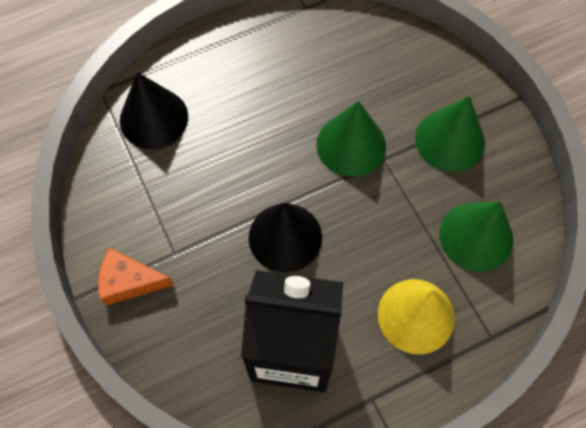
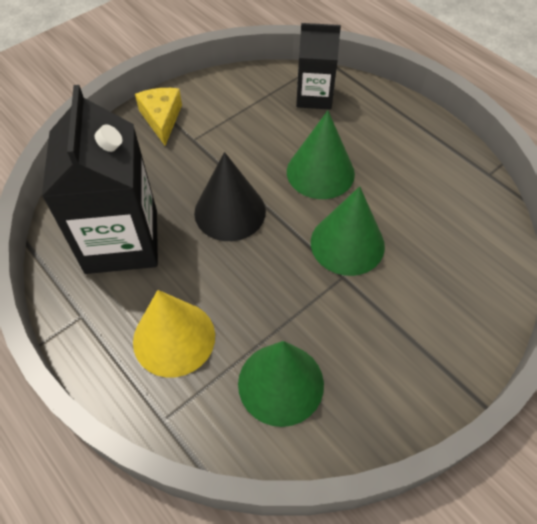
camera: 75 degrees right, 10 degrees down
orange cheese [98,248,174,305] -> yellow cheese [135,88,182,146]
black cone [120,72,188,149] -> black carton [296,23,341,110]
green cone [415,96,485,172] -> green cone moved to [287,111,355,199]

